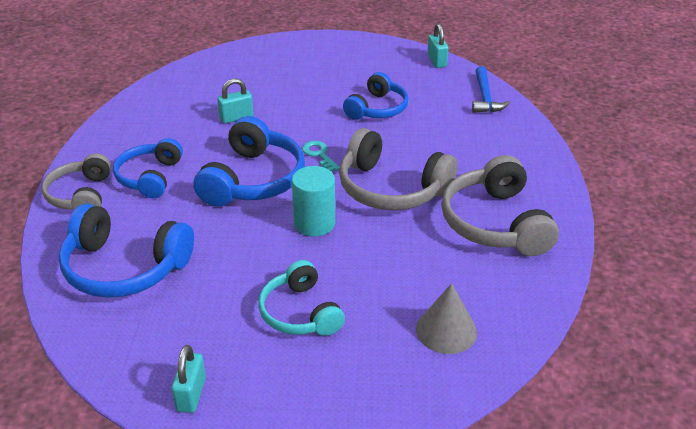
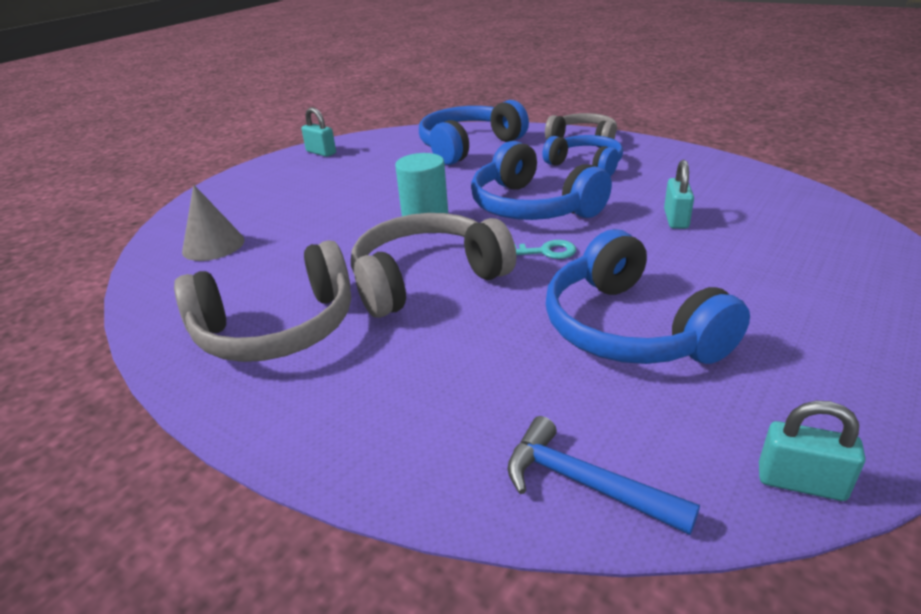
camera: 125 degrees right, 5 degrees down
turquoise headphones [258,260,345,336] -> none
blue headphones [343,72,408,120] -> blue headphones [546,229,750,364], size x1.53
grey headphones [441,155,559,256] -> grey headphones turned 135 degrees clockwise [174,240,351,362]

